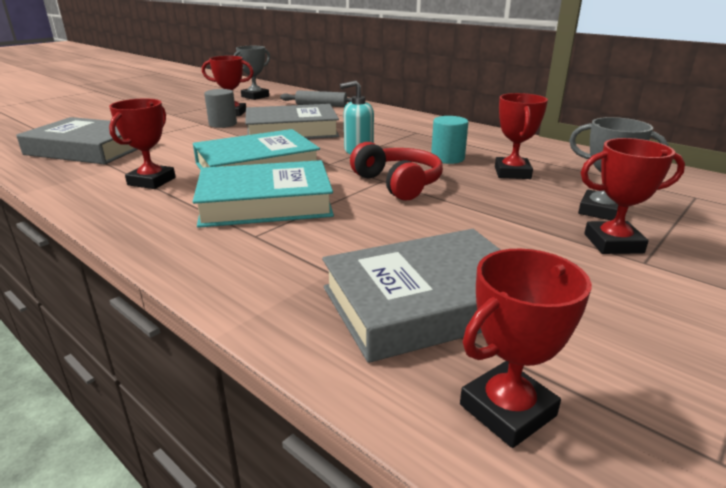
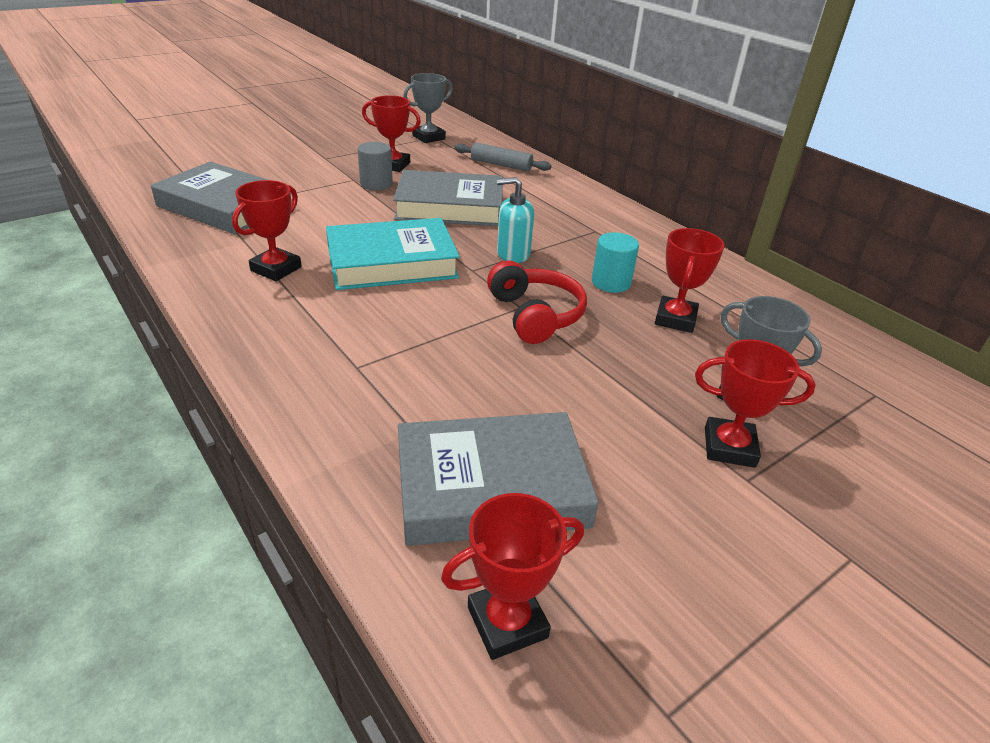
camera: 10 degrees right, 10 degrees up
turquoise book [193,160,334,228] -> none

